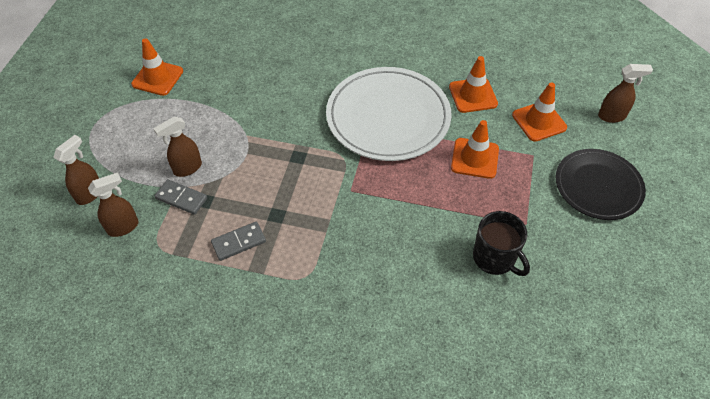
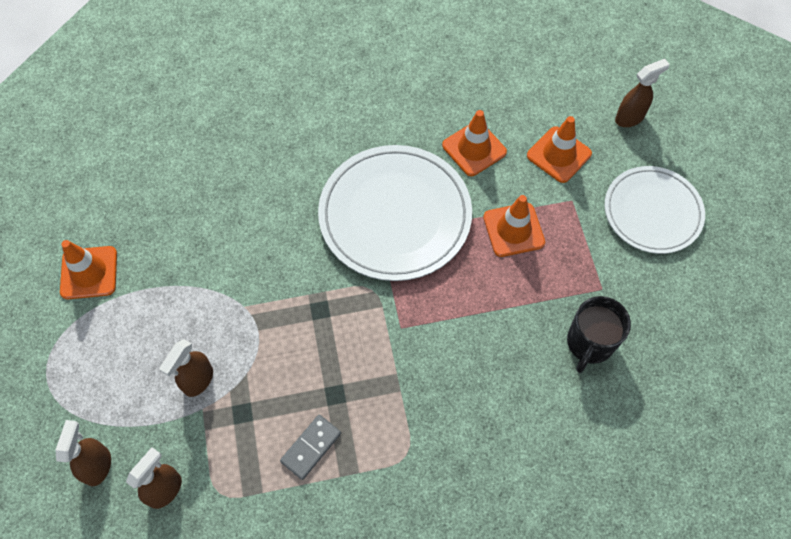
camera: 25 degrees left, 10 degrees up
grey domino [155,179,207,215] -> none
black mug [473,211,530,276] -> black mug turned 90 degrees clockwise [567,296,631,373]
black plate [555,149,646,220] -> white plate [604,166,705,254]

